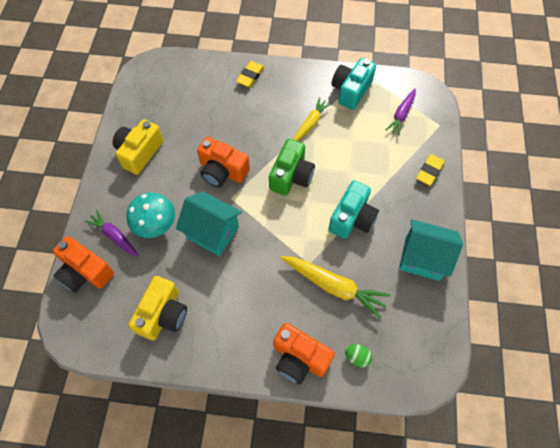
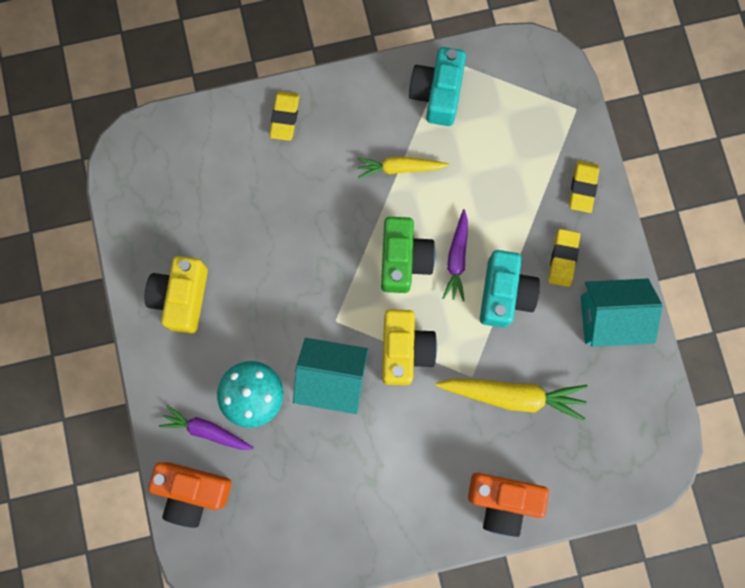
camera: 20 degrees left, 15 degrees up
yellow camera [128,276,187,340] -> yellow camera moved to [382,309,437,385]
orange camera [197,137,250,187] -> none
yellow carrot [293,97,332,141] -> yellow carrot turned 105 degrees counterclockwise [357,157,449,179]
green egg [345,344,372,367] -> none
purple carrot [386,88,416,136] -> purple carrot moved to [442,209,468,301]
none -> yellow eraser [548,229,580,287]

